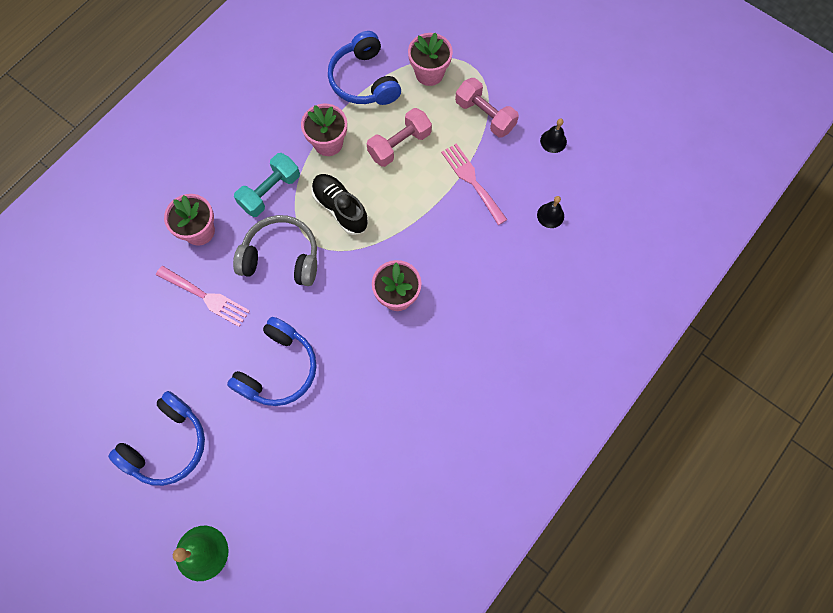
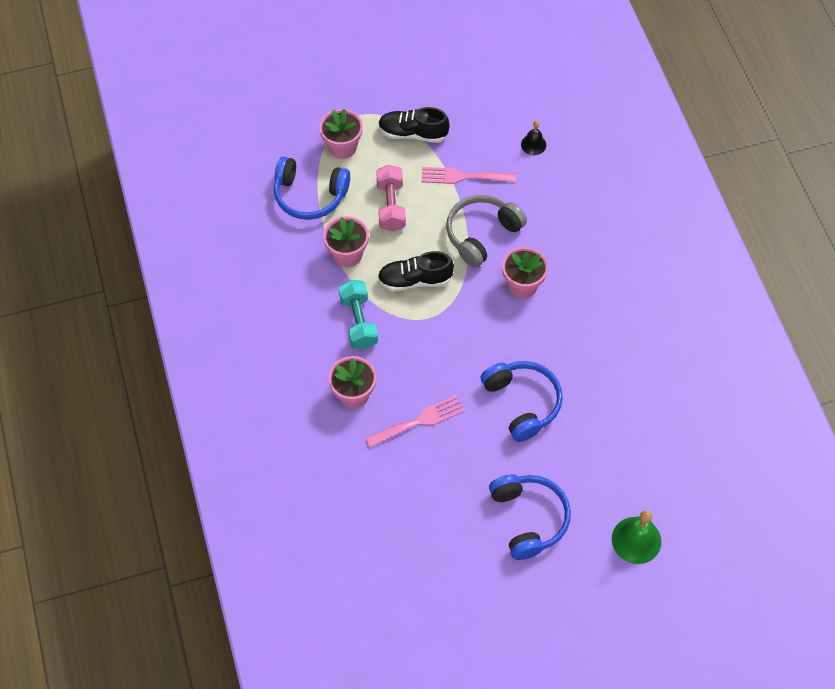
camera: 55 degrees left, 10 degrees down
grey headphones [233,215,317,286] -> grey headphones moved to [446,195,527,268]
pink dumbbell [455,78,519,137] -> black shoe [378,107,449,143]
black bell [540,118,567,153] -> none

